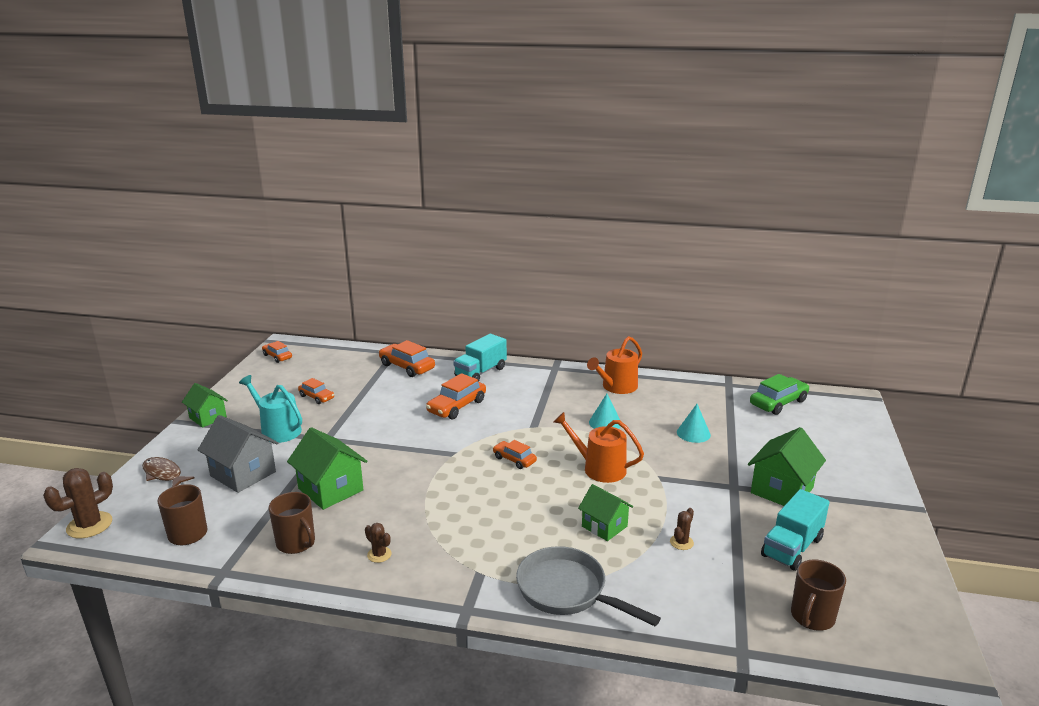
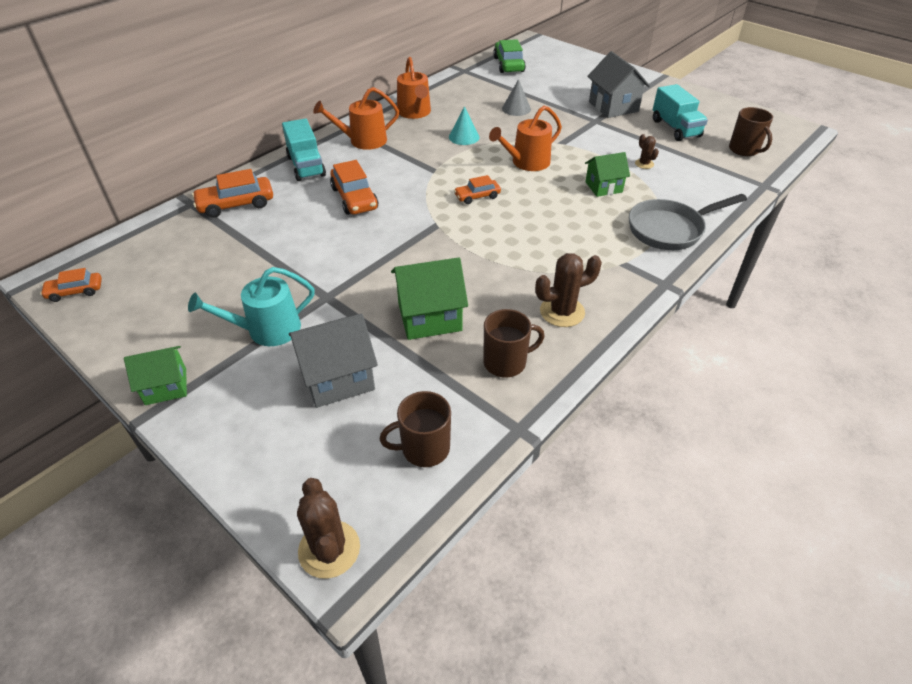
camera: 60 degrees left, 20 degrees up
brown fish [142,457,194,487] -> none
orange car [298,378,334,404] -> none
brown cactus [365,523,392,563] -> brown cactus [535,253,602,327], size x1.83
turquoise cone [677,404,711,443] -> grey cone [502,79,531,116]
green house [748,427,826,506] -> grey house [587,51,650,118]
none -> orange watering can [313,87,399,150]

